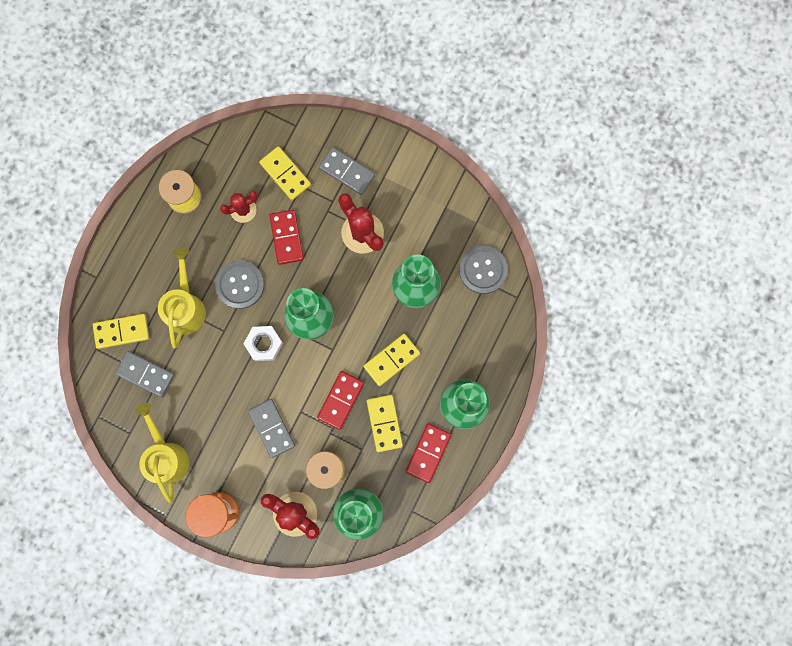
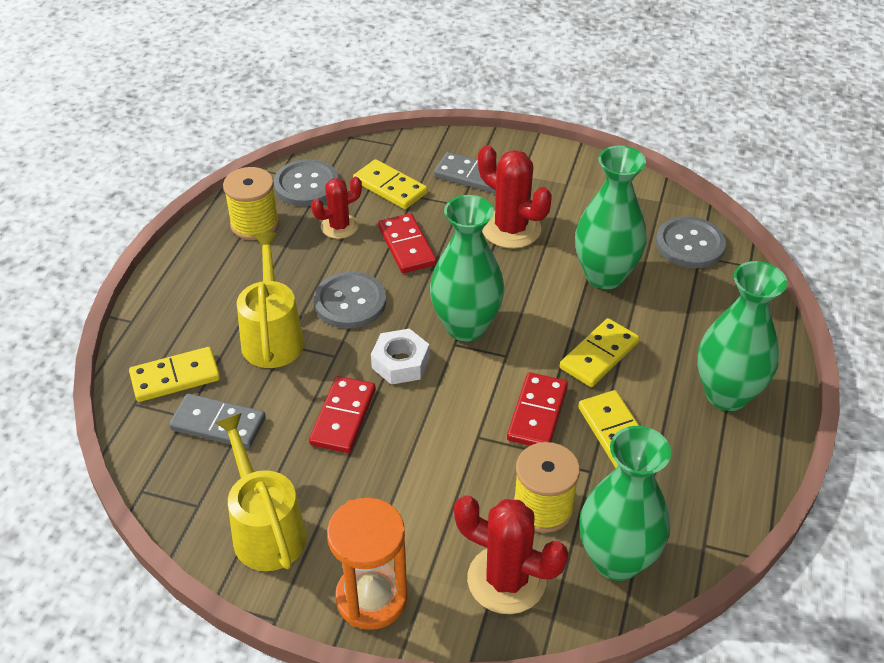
camera: 10 degrees left, 35 degrees down
grey domino [248,399,295,458] -> none
red domino [406,423,451,483] -> red domino moved to [309,376,376,453]
none -> grey button [273,159,339,206]

